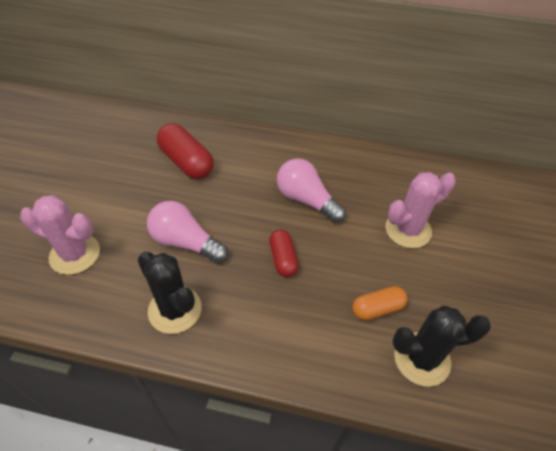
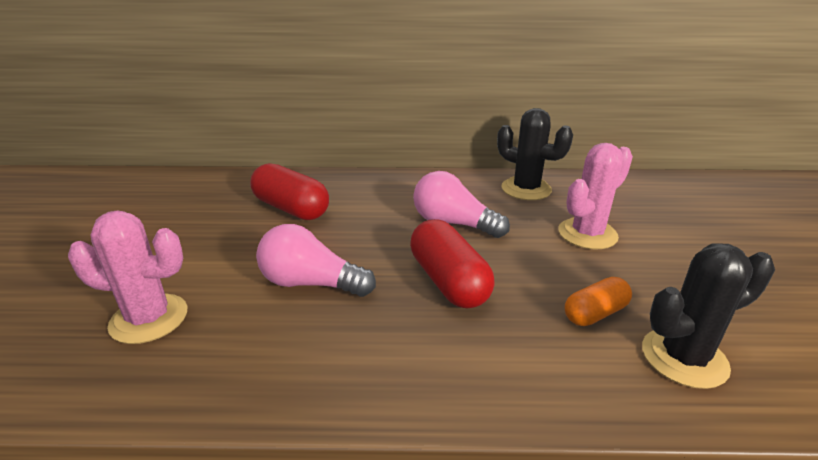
camera: 10 degrees left, 20 degrees down
black cactus [138,251,202,334] -> black cactus moved to [497,108,573,200]
red capsule [269,229,299,277] -> red capsule [410,219,495,309], size x1.64

